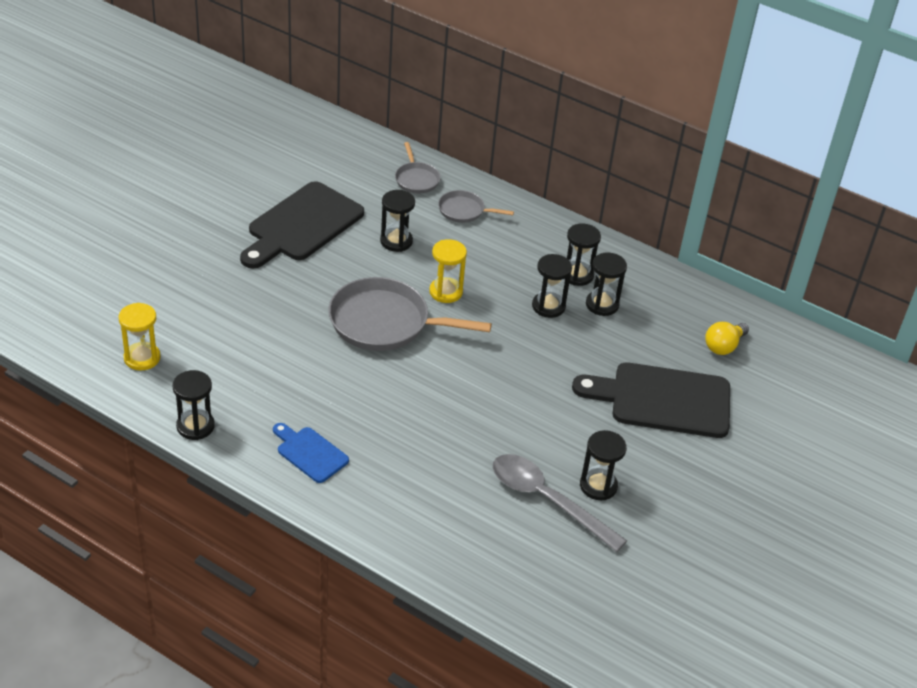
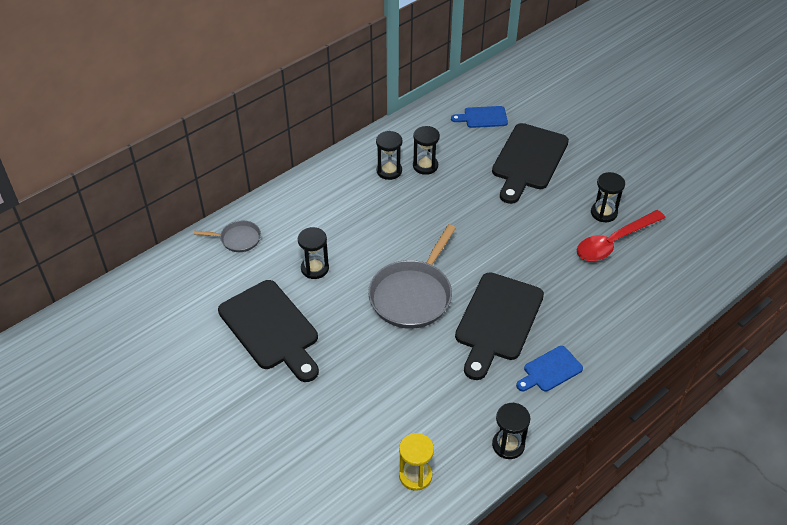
camera: 70 degrees left, 5 degrees up
yellow hourglass [429,239,467,303] -> none
grey pan [438,190,514,223] -> none
grey spoon [493,454,627,552] -> red spoon [577,210,666,261]
black hourglass [532,254,572,318] -> none
yellow light bulb [705,322,749,355] -> blue cutting board [451,106,508,128]
none -> black cutting board [455,272,544,380]

